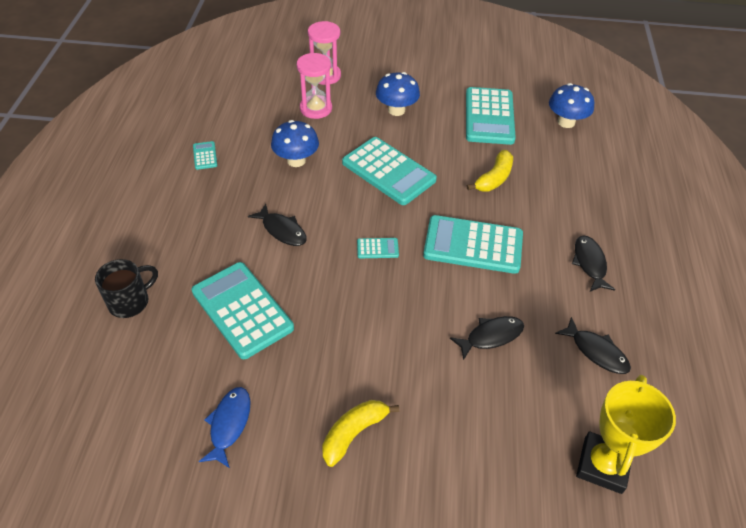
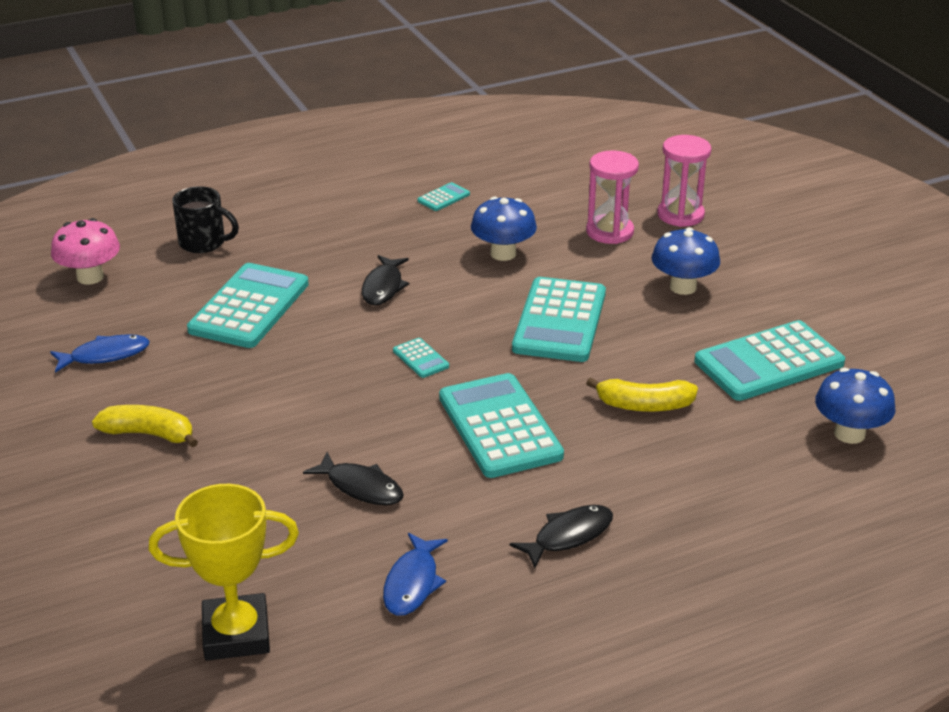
camera: 60 degrees right, 15 degrees down
black fish [555,317,631,374] -> blue fish [383,533,448,616]
none -> pink mushroom [51,218,120,285]

